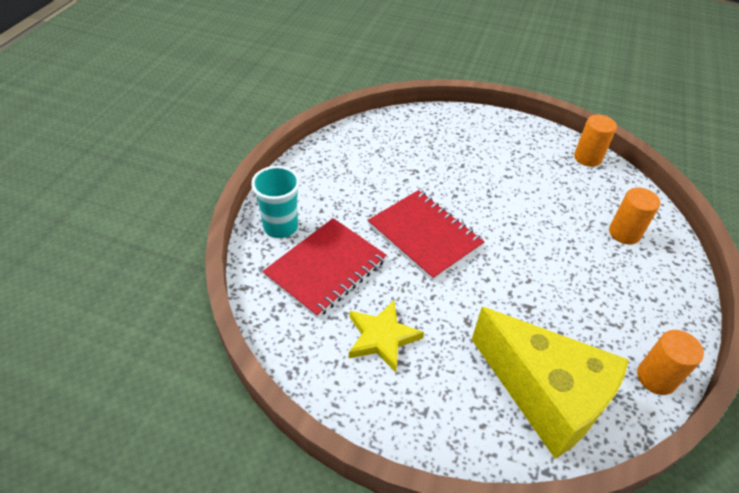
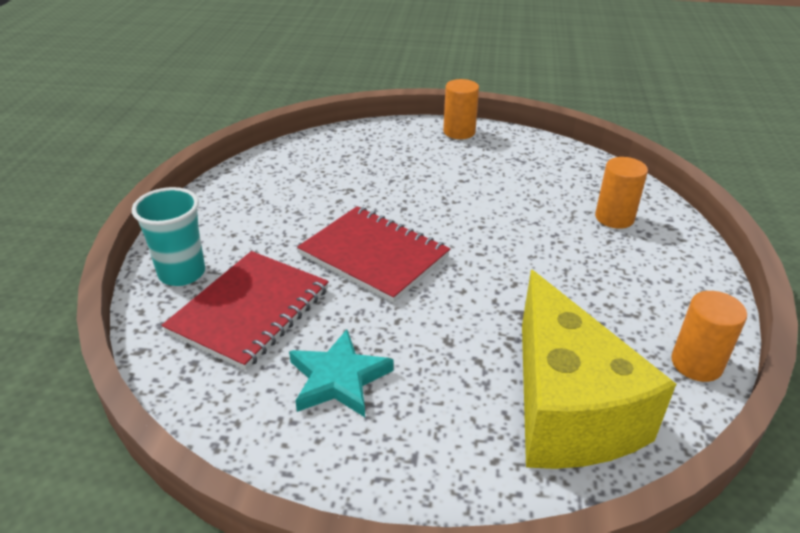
camera: 10 degrees left, 10 degrees down
yellow star [349,300,424,372] -> turquoise star [289,329,394,417]
yellow cheese [471,307,629,459] -> yellow cheese turned 45 degrees clockwise [522,270,676,469]
orange cylinder [574,115,617,167] -> orange cylinder moved to [443,79,479,139]

